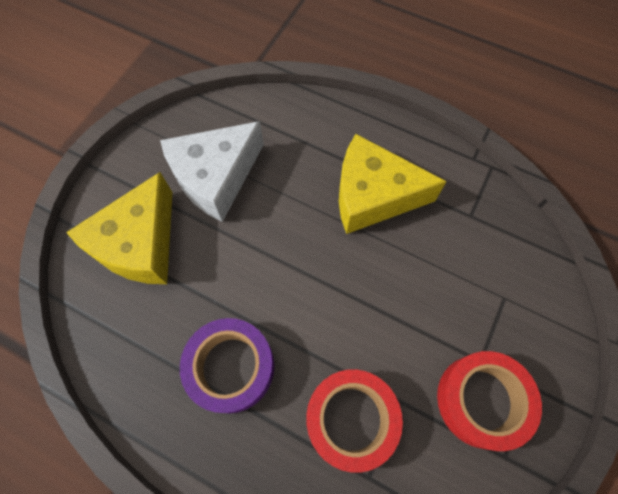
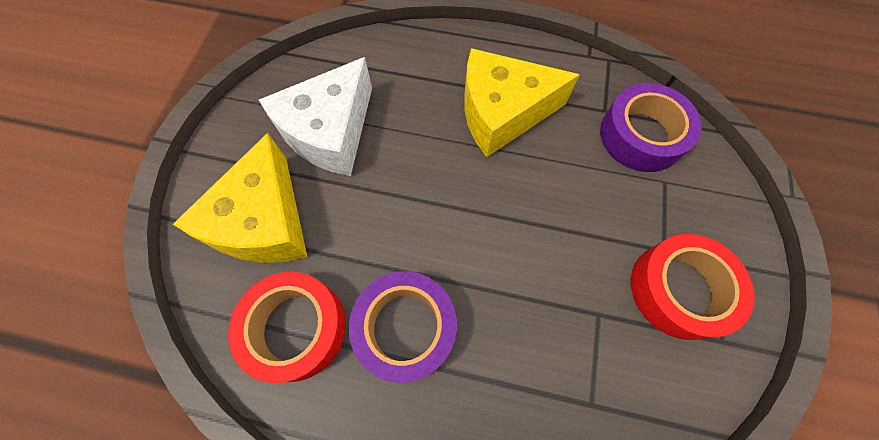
camera: 15 degrees left, 0 degrees up
red tape [306,370,403,473] -> red tape moved to [228,272,346,383]
none -> purple tape [600,83,702,172]

